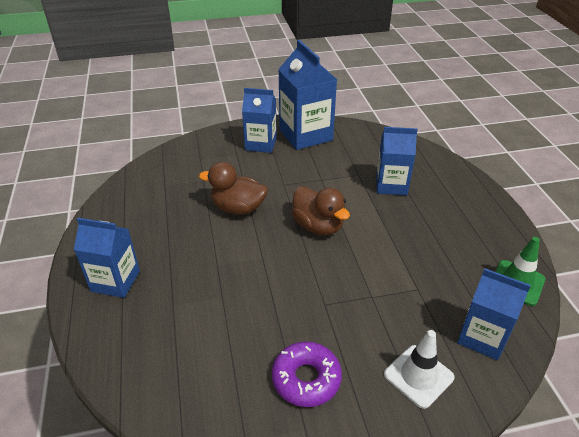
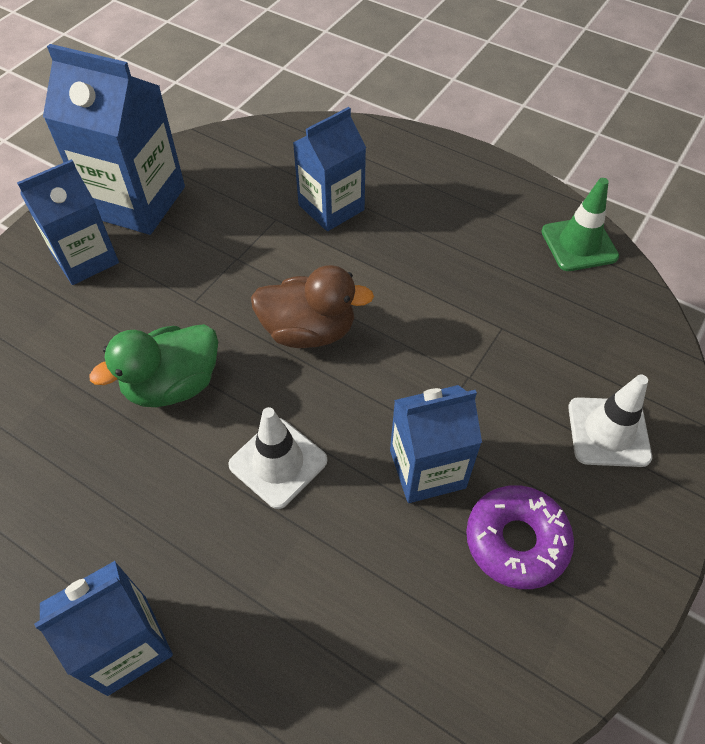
camera: 45 degrees left, 15 degrees up
brown duck [199,162,268,215] -> green duck [90,324,218,407]
blue carton [457,268,531,360] -> blue carton moved to [390,385,482,503]
none -> white traffic cone [228,407,327,509]

